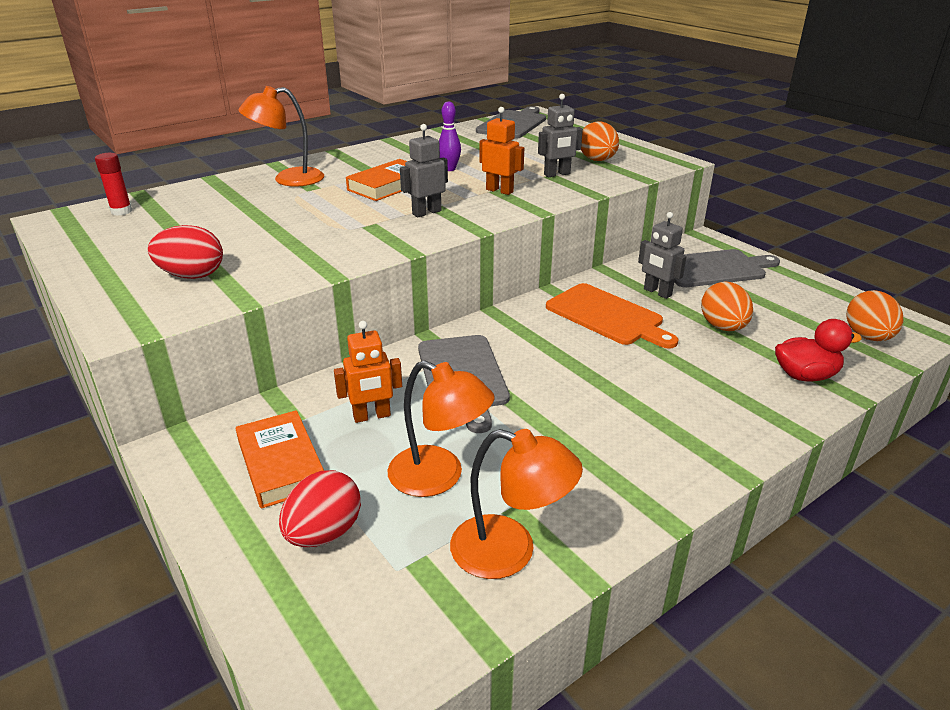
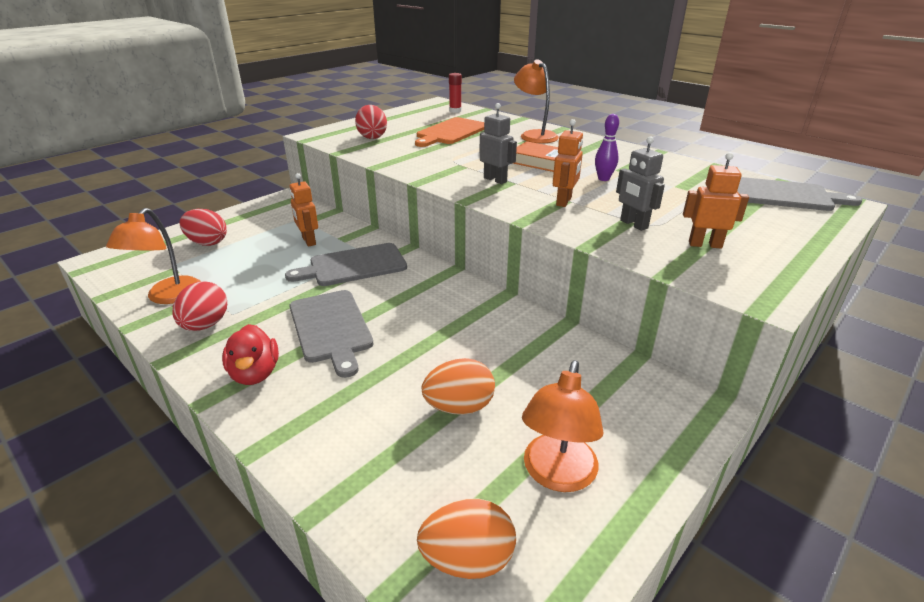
camera: 80 degrees right, 0 degrees up
orange book [236,410,324,509] -> none
orange lamp [388,361,495,497] -> orange lamp moved to [522,360,603,492]
orange cutting board [546,283,678,349] -> orange cutting board moved to [415,117,484,147]
orange egg [581,121,619,161] -> orange robot [683,152,749,249]
grey robot [638,212,687,299] -> none
grey cutting board [674,249,780,287] -> grey cutting board moved to [290,290,374,378]
red duck [775,319,862,381] -> red duck moved to [222,324,279,385]
none -> red egg [173,281,227,331]

